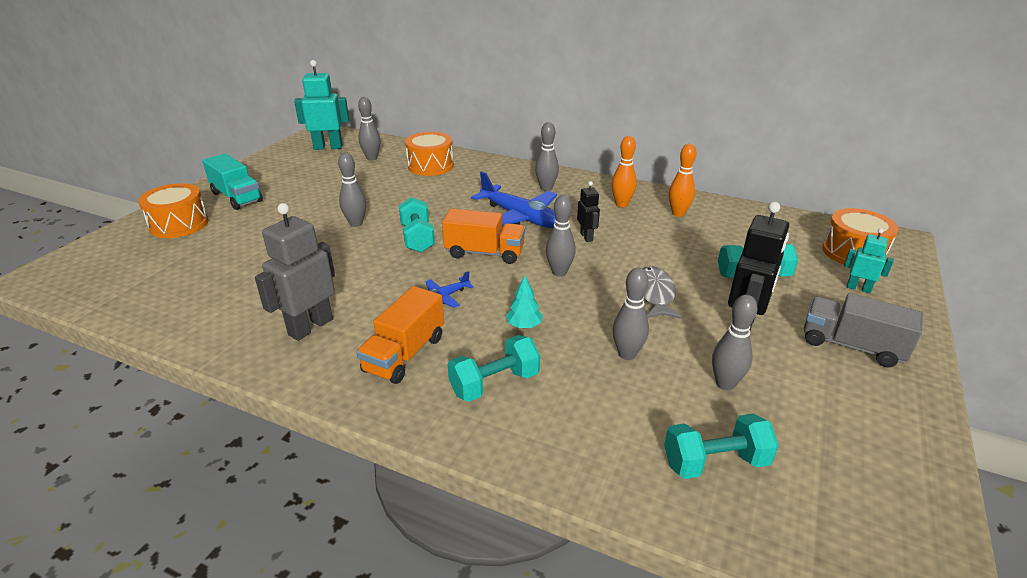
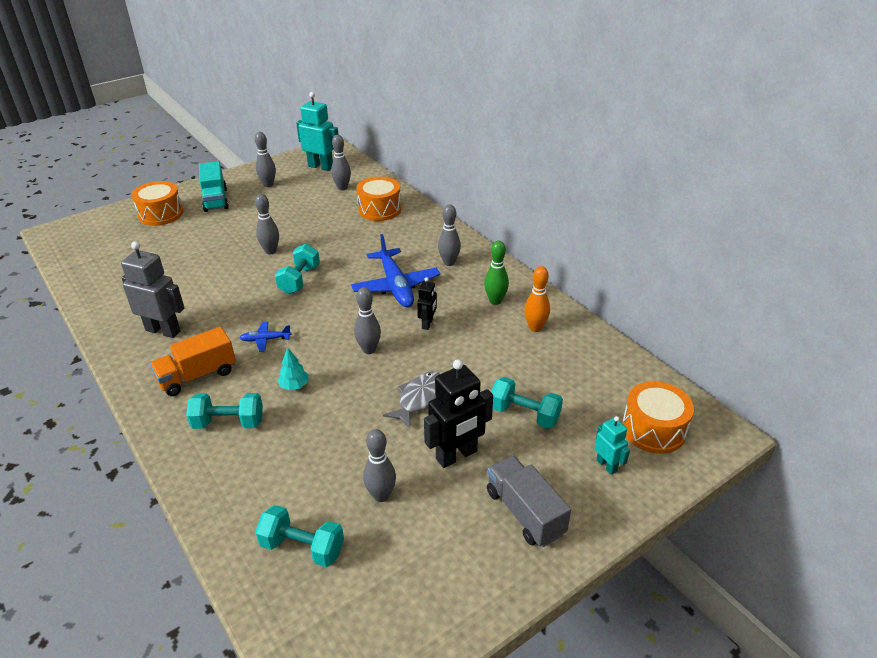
camera: 30 degrees right, 5 degrees up
grey robot [255,203,335,341] -> grey robot turned 45 degrees clockwise [121,241,184,338]
orange truck [442,209,525,264] -> none
orange bowling pin [612,136,637,207] -> green bowling pin [484,241,509,305]
grey bowling pin [613,268,649,360] -> grey bowling pin moved to [255,132,276,187]

